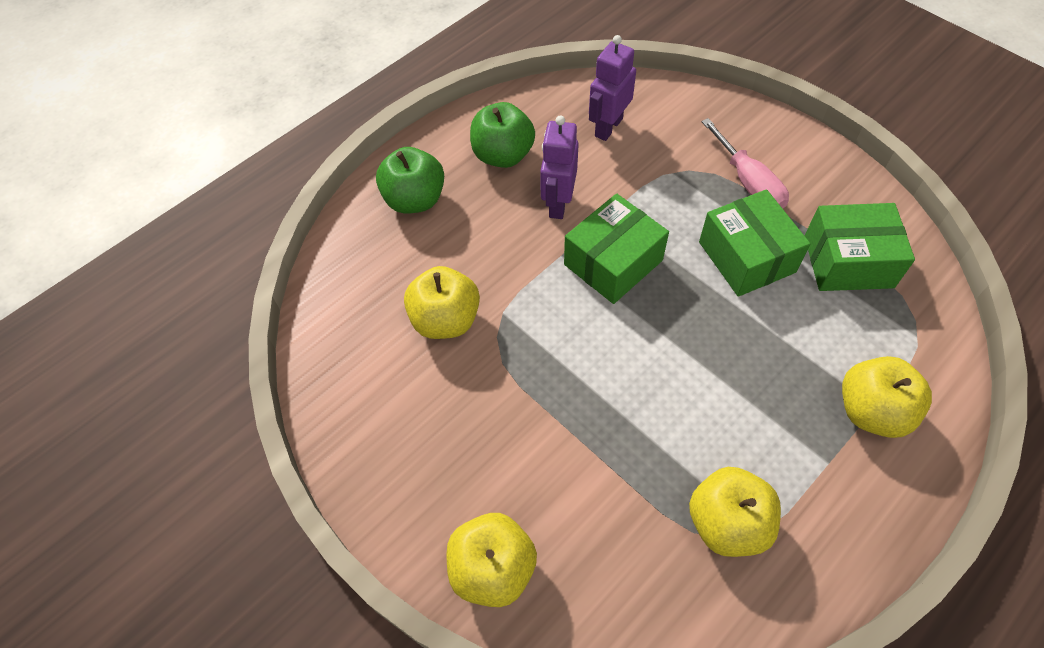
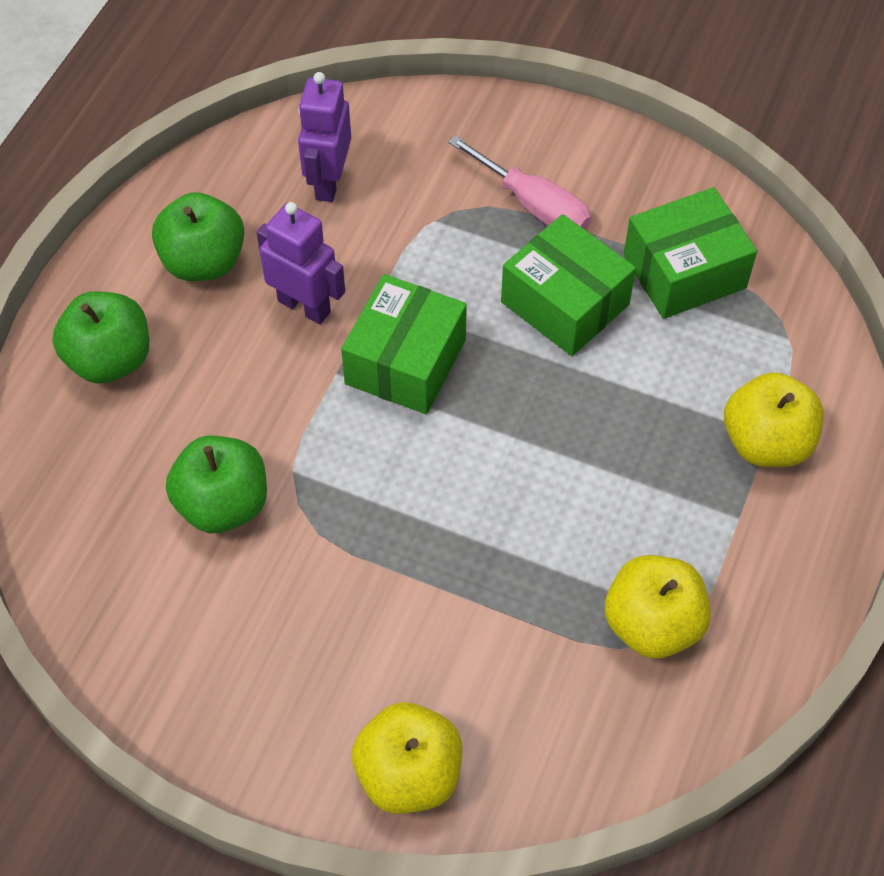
camera: 25 degrees left, 0 degrees up
yellow apple [404,266,480,339] -> green apple [166,436,267,533]
purple robot [540,115,579,219] -> purple robot turned 135 degrees clockwise [256,202,345,324]

